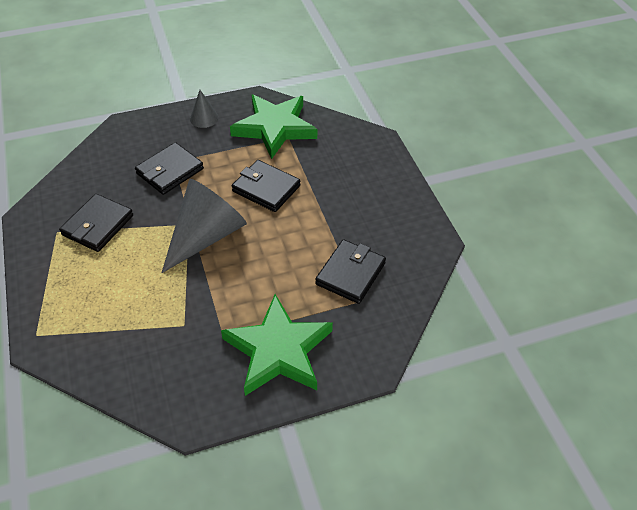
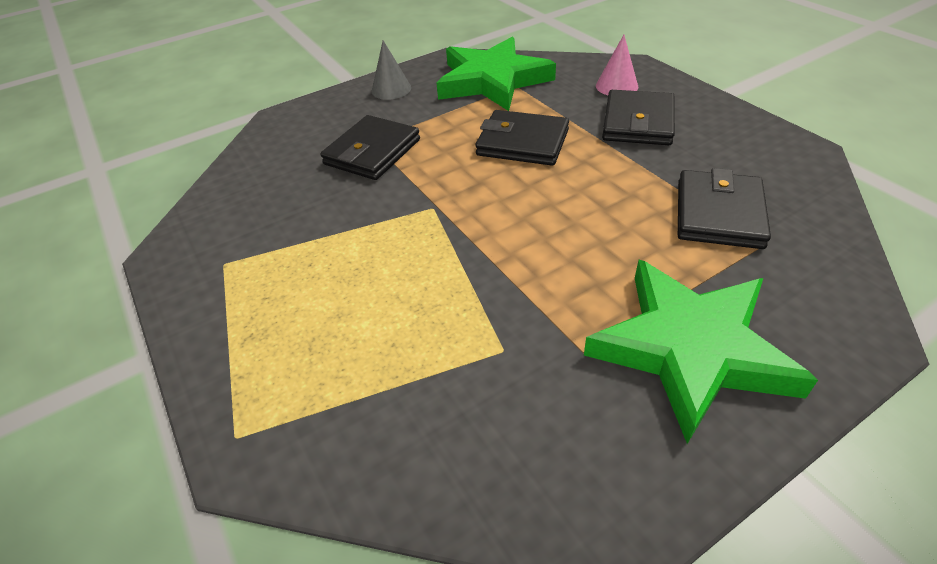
camera: 10 degrees left, 5 degrees down
black wallet [59,194,133,252] -> black wallet moved to [602,90,675,145]
grey cone [162,179,247,273] -> none
none -> pink cone [596,35,638,95]

